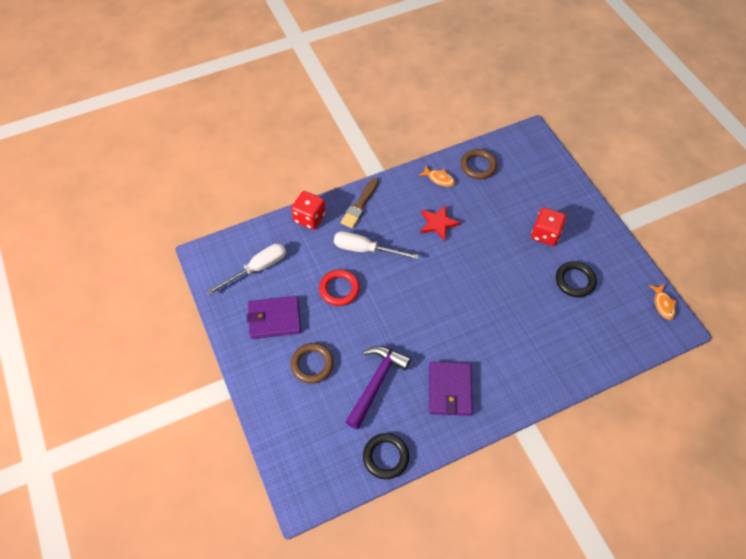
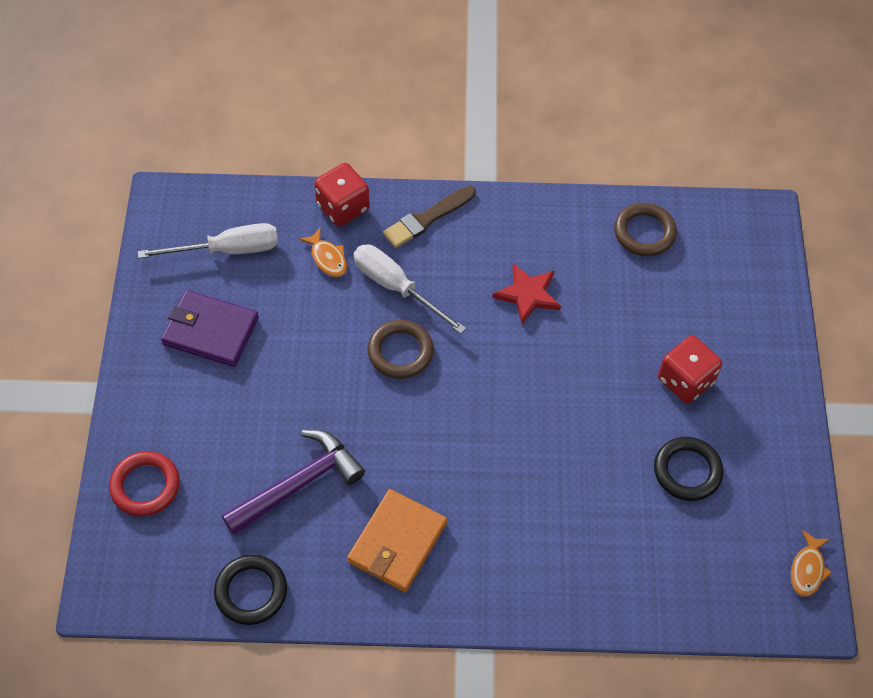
camera: 25 degrees right, 0 degrees up
brown ring [291,343,334,384] -> brown ring moved to [368,320,434,379]
red ring [319,269,360,306] -> red ring moved to [109,451,180,516]
orange fish [419,166,455,187] -> orange fish moved to [299,227,347,277]
purple wallet [429,362,473,416] -> orange wallet [347,489,447,592]

